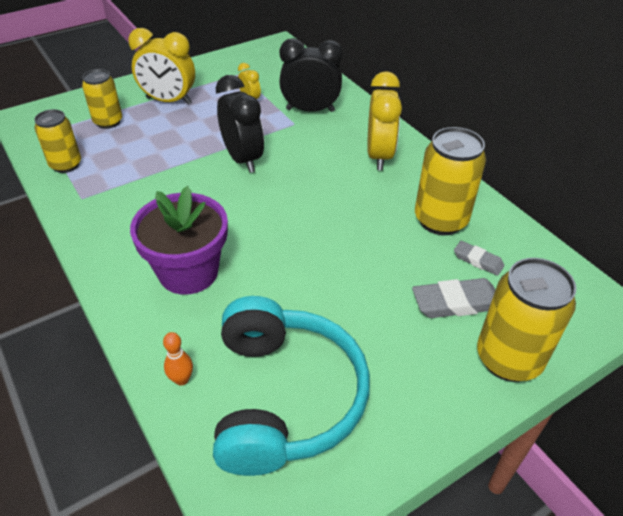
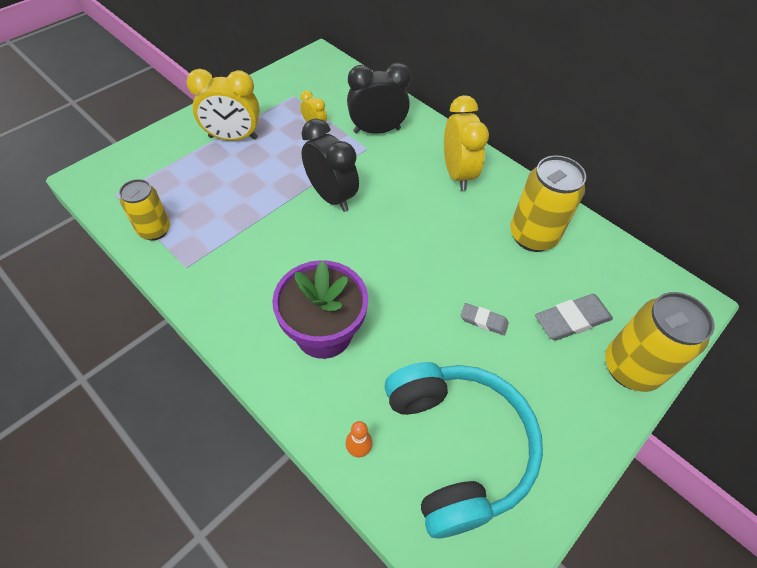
camera: 15 degrees left, 10 degrees up
yellow can [82,69,122,129] -> none
grey eraser [454,241,504,276] -> grey eraser moved to [461,303,509,336]

